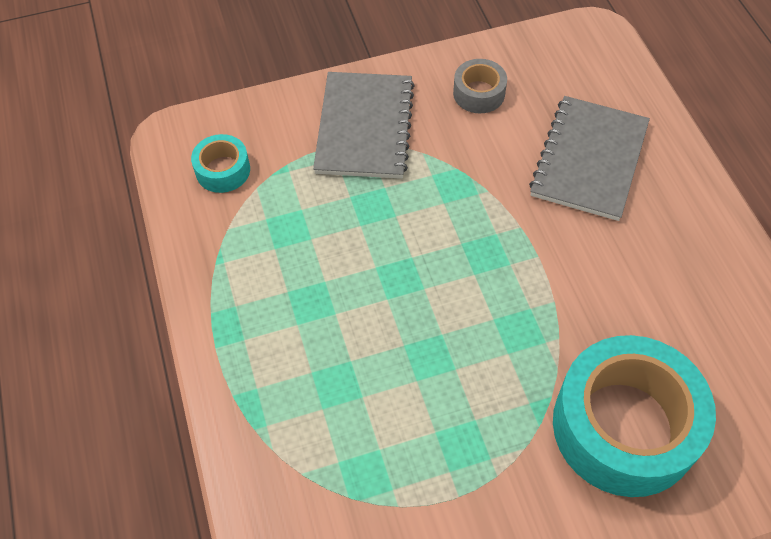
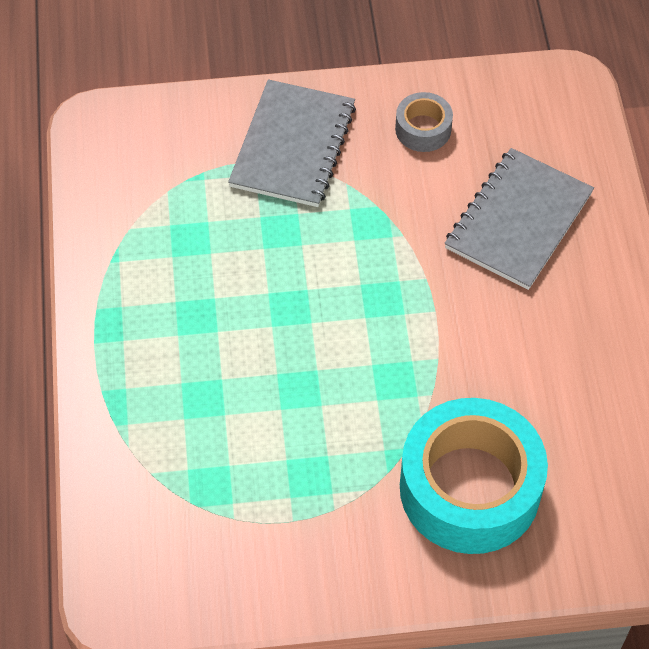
camera: 10 degrees right, 0 degrees up
turquoise tape [191,134,250,193] -> none

